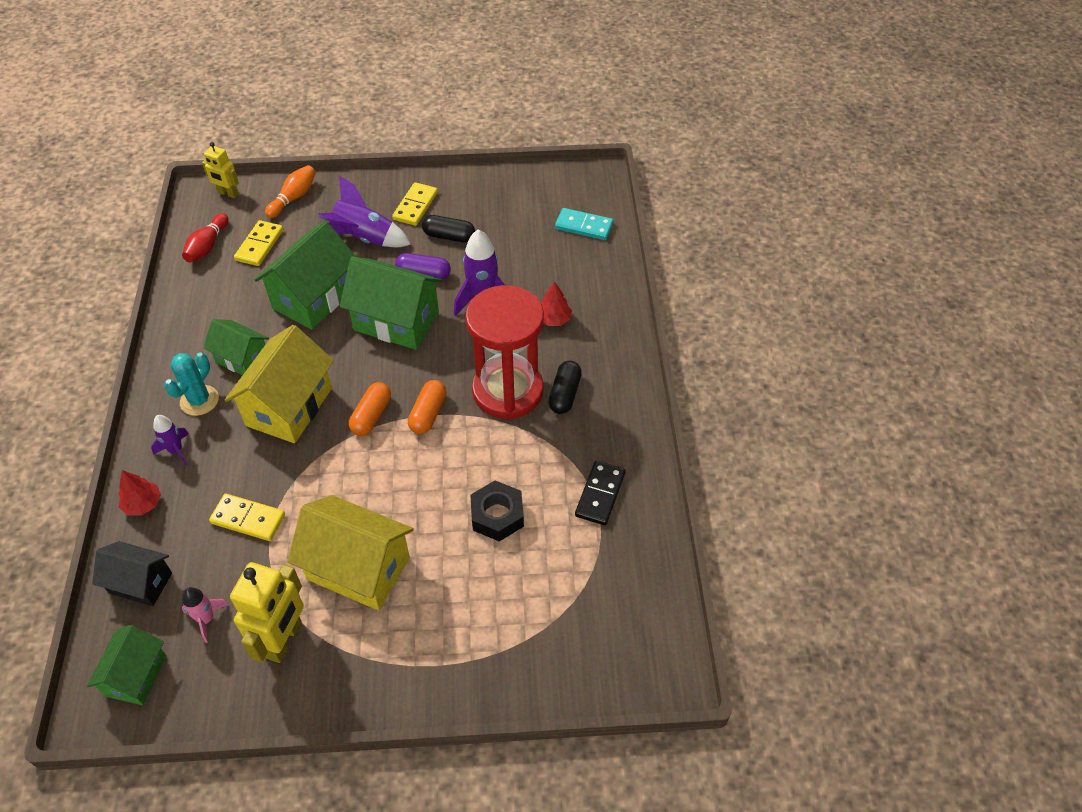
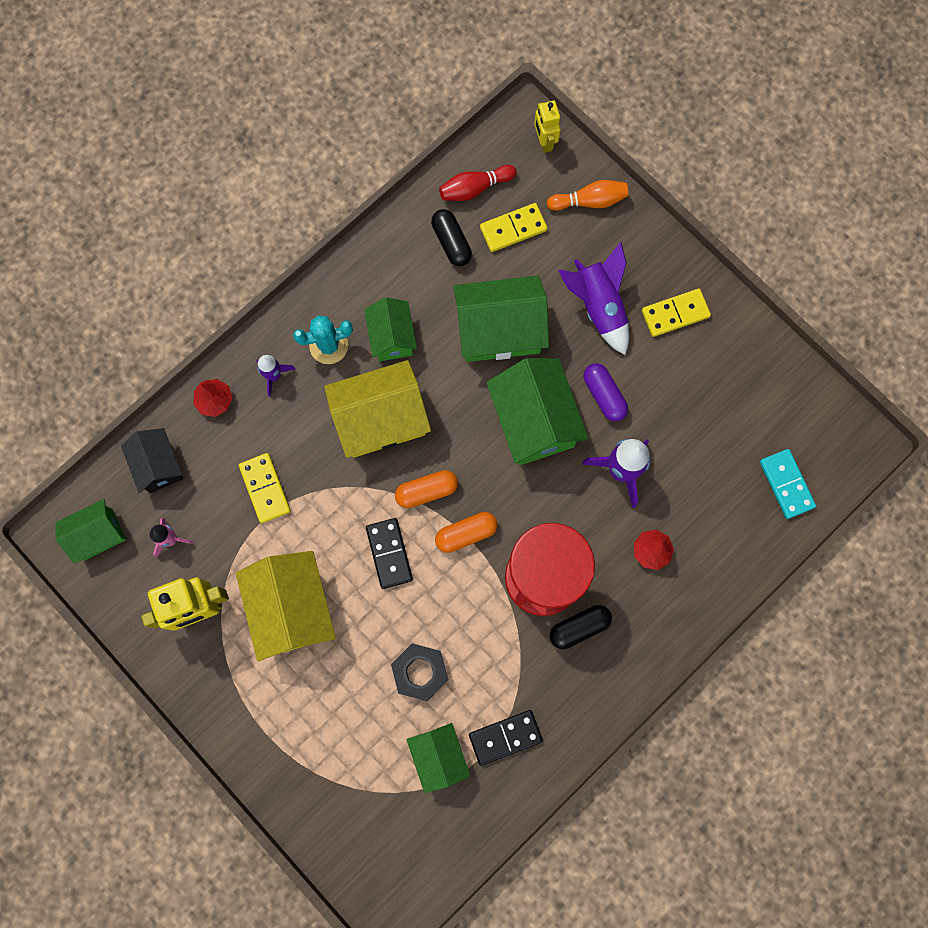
camera: 50 degrees right, 25 degrees up
black capsule [422,215,475,242] -> black capsule moved to [431,209,472,266]
none -> black domino [366,518,413,589]
none -> green house [407,723,470,793]

